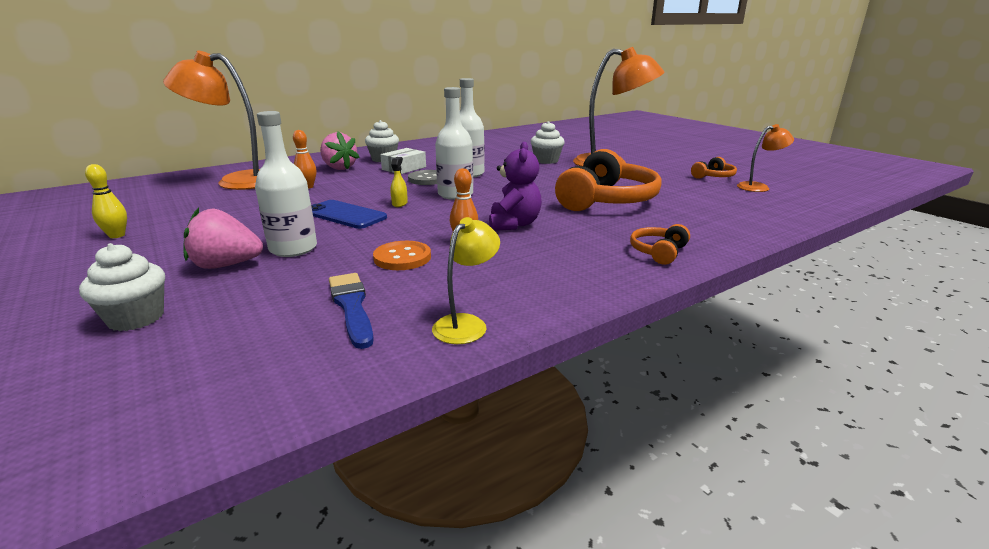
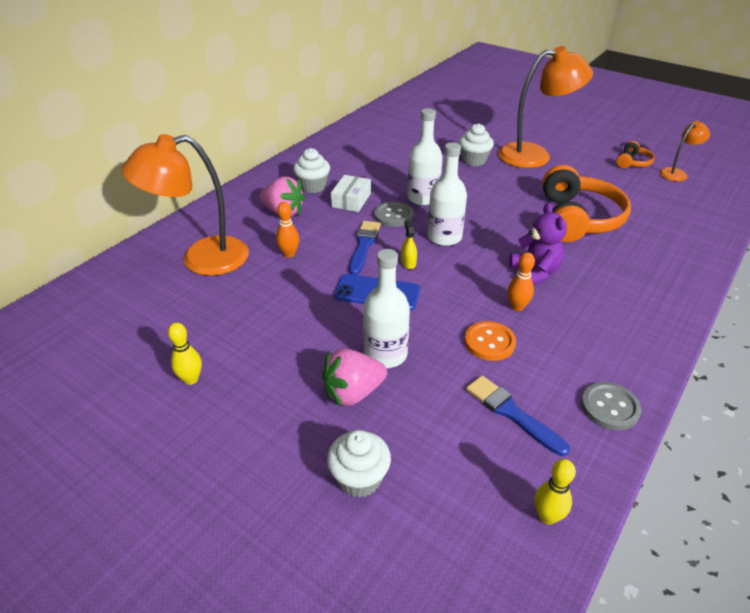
camera: 20 degrees left, 15 degrees up
yellow lamp [432,217,500,344] -> grey button [581,382,641,430]
orange headphones [630,224,690,265] -> none
none -> blue brush [349,221,381,275]
none -> yellow bowling pin [534,459,576,525]

